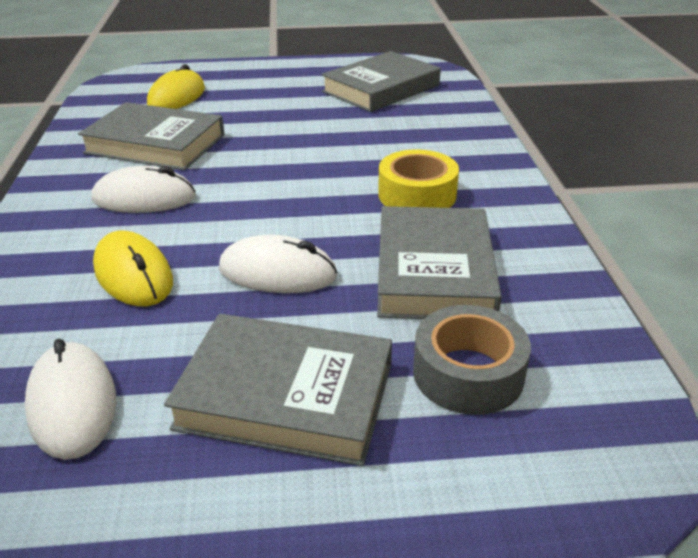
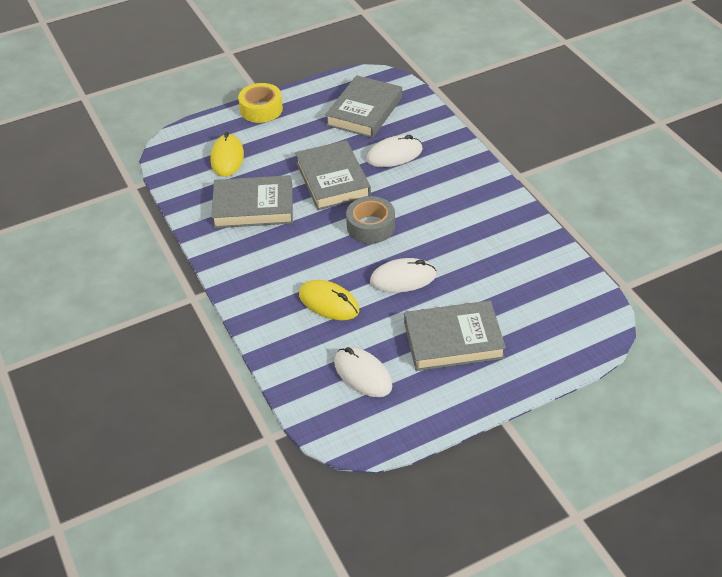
camera: 20 degrees left, 10 degrees up
white mouse [92,166,196,213] -> white mouse moved to [366,135,423,167]
grey book [377,206,502,319] -> grey book moved to [295,140,371,210]
yellow tape [378,149,459,208] -> yellow tape moved to [238,83,283,123]
grey tape [413,305,531,415] -> grey tape moved to [346,196,395,244]

